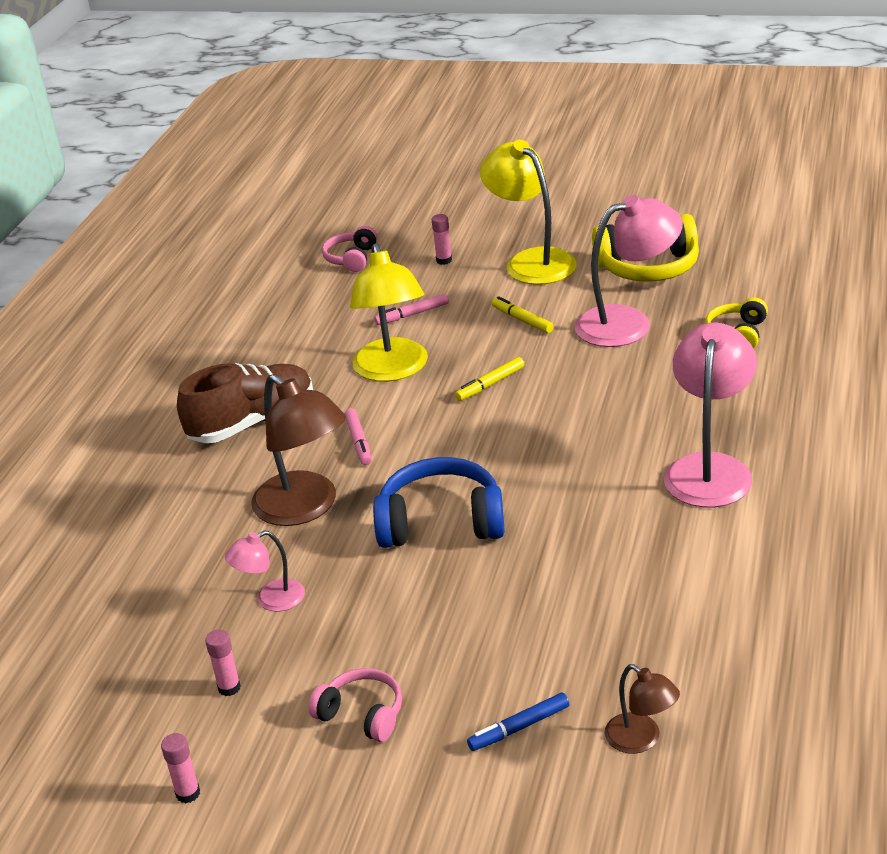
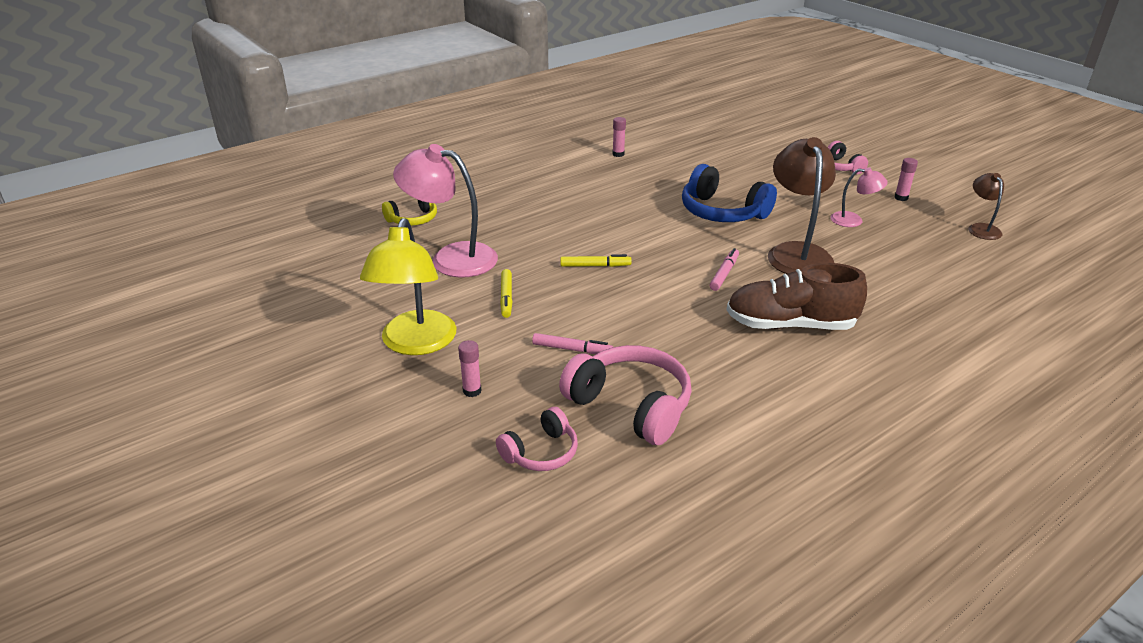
camera: 145 degrees left, 0 degrees up
pink glue stick [161,733,200,803] -> pink glue stick moved to [612,117,626,157]
yellow lamp [350,243,428,382] -> none
blue marker [467,693,569,751] -> none
yellow headphones [592,214,699,282] -> none
brown lamp [605,664,680,754] -> brown lamp moved to [968,173,1004,240]
pink lamp [664,322,757,507] -> none
none -> pink headphones [559,345,692,445]

